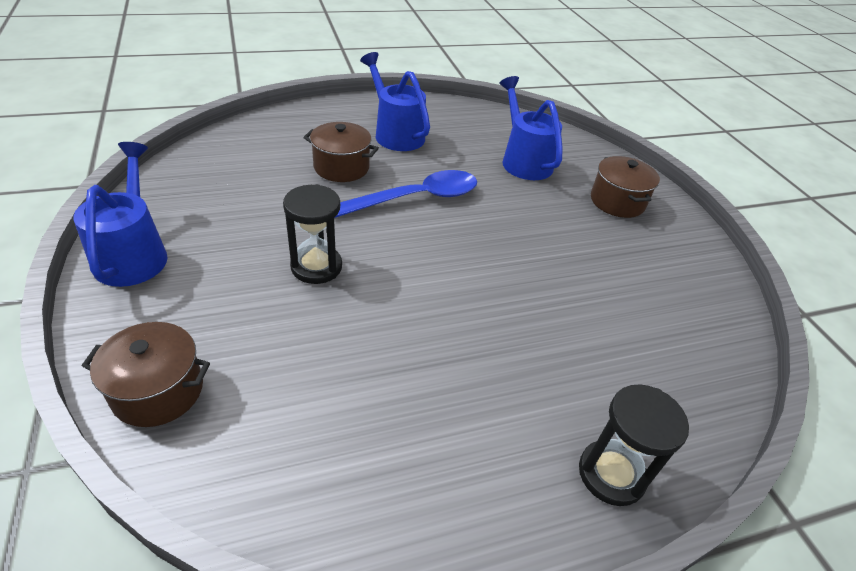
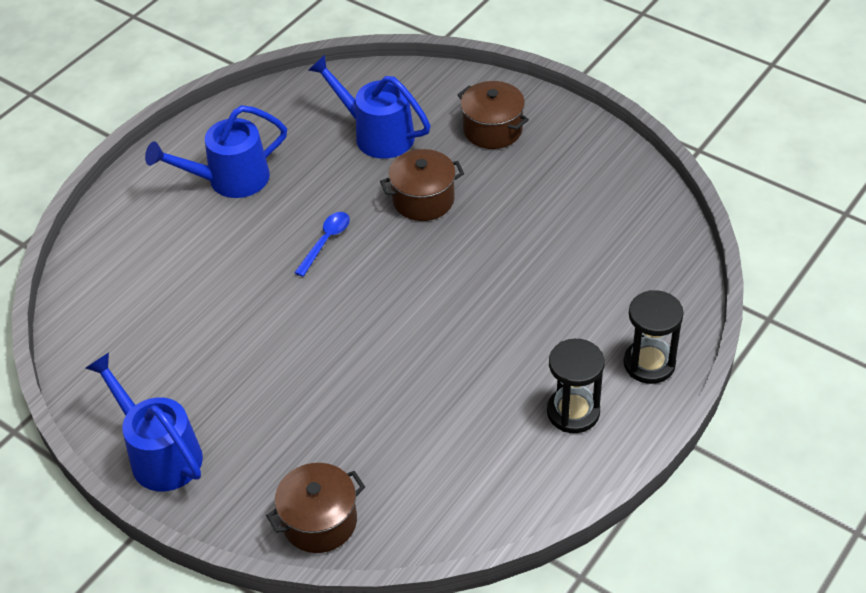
camera: 30 degrees left, 5 degrees up
black hourglass [283,184,342,284] -> black hourglass moved to [547,339,604,433]
brown pot [303,122,379,182] -> brown pot moved to [380,149,464,221]
blue spoon [334,170,477,218] -> blue spoon [294,212,350,277], size x0.53
blue watering can [360,52,430,151] -> blue watering can turned 45 degrees counterclockwise [145,105,287,198]

